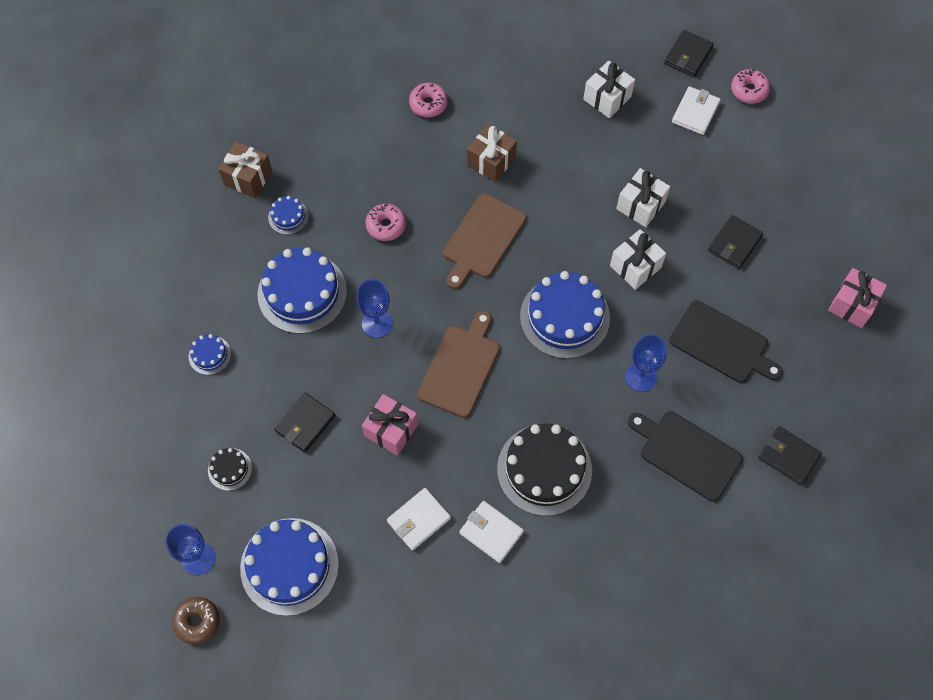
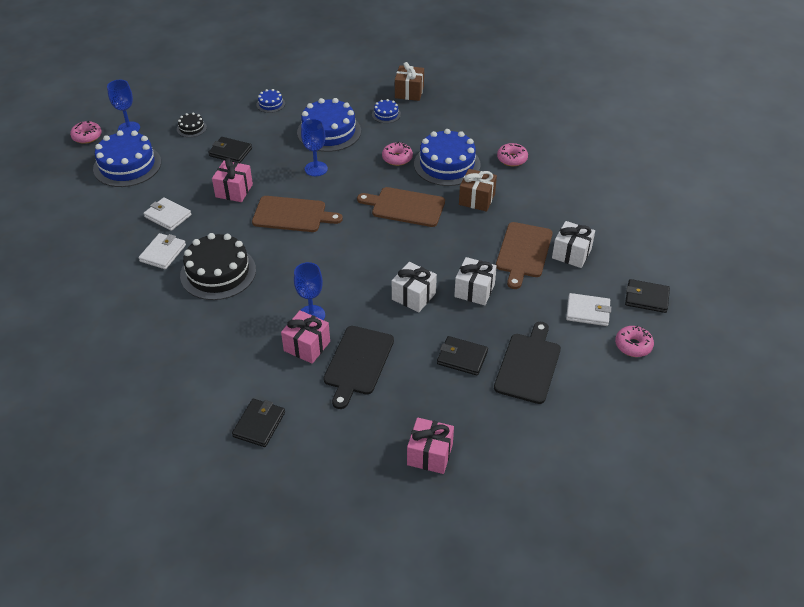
camera: 75 degrees right, 20 degrees down
brown donut [172,597,220,644] -> pink donut [70,121,102,144]
blue cake [520,271,610,359] -> blue cake moved to [414,129,481,186]
black cutting board [628,411,743,502] -> black cutting board moved to [494,322,561,404]
none -> pink gift [281,310,330,364]
none -> brown cutting board [496,222,552,289]

